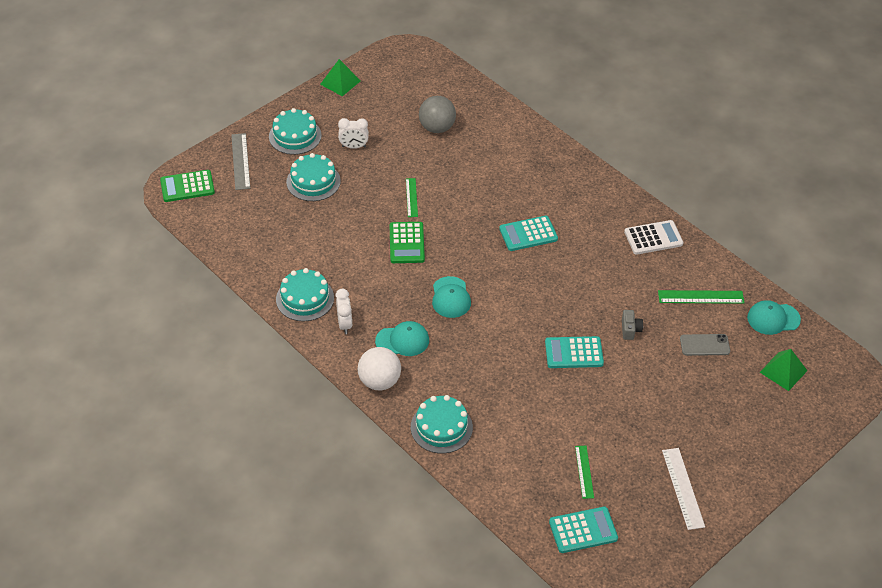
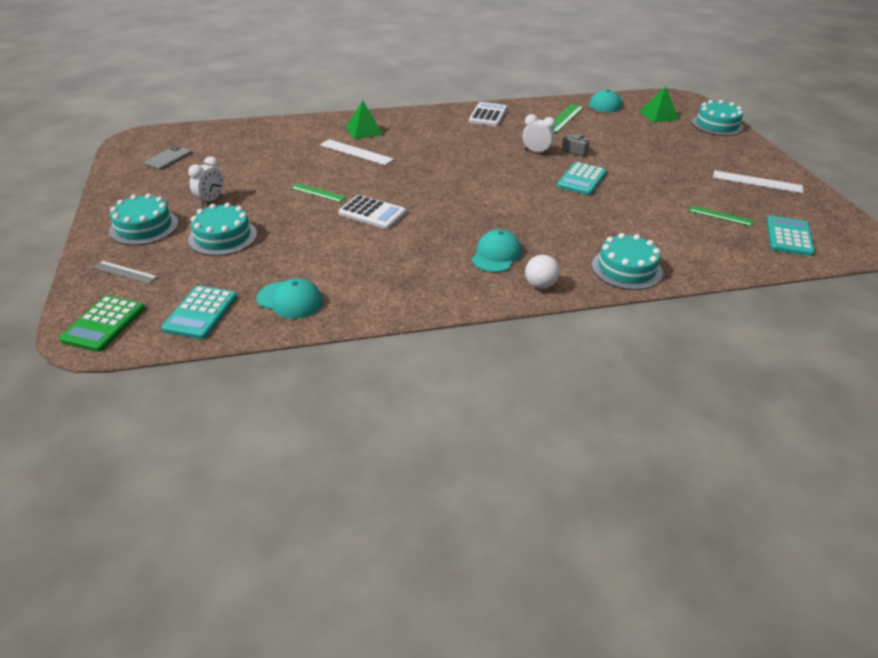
camera: 60 degrees left, 10 degrees down
grey ruler [231,133,250,190] -> grey ruler [92,261,158,284], size x0.66
turquoise cake [276,268,334,321] -> turquoise cake moved to [692,100,744,136]
green pyramid [320,59,360,96] -> green pyramid moved to [346,100,383,139]
white clock [335,289,352,334] -> white clock moved to [522,114,555,154]
white ball [358,347,401,390] -> white ball [525,255,560,289], size x0.66
green calculator [389,222,425,263] -> white calculator [338,195,406,229]
grey ball [419,96,456,133] -> none
turquoise cap [432,276,471,318] -> turquoise cap moved to [257,279,323,319]
turquoise calculator [499,216,558,251] -> turquoise calculator moved to [161,286,237,339]
grey phone [680,334,730,356] -> grey phone moved to [144,145,192,170]
none -> white ruler [320,139,394,165]

